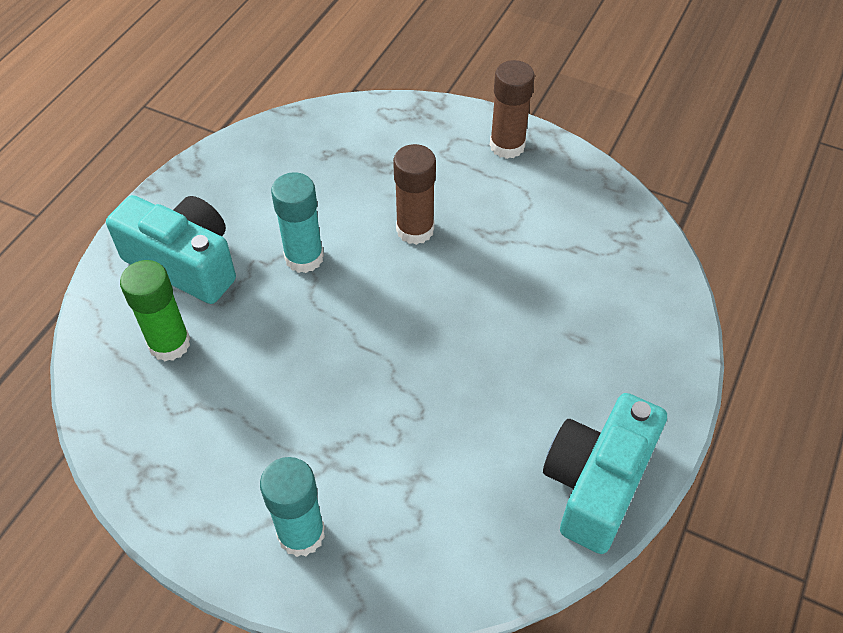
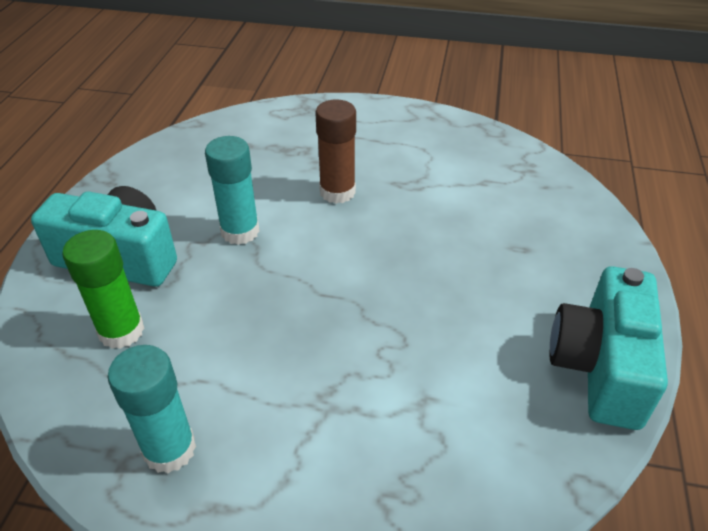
camera: 15 degrees left, 10 degrees down
turquoise glue stick [260,457,325,557] -> turquoise glue stick moved to [108,345,196,473]
brown glue stick [490,60,535,159] -> none

